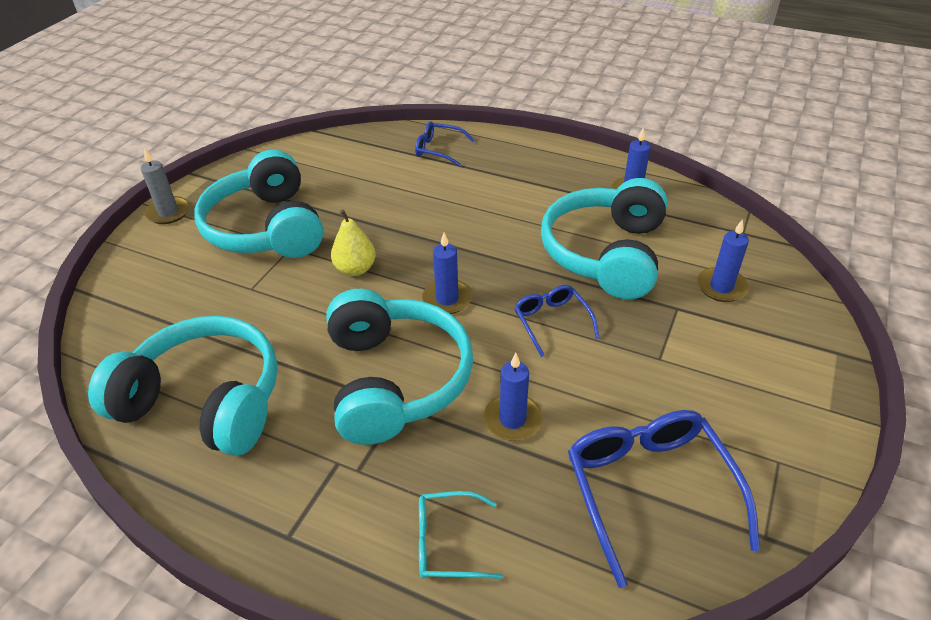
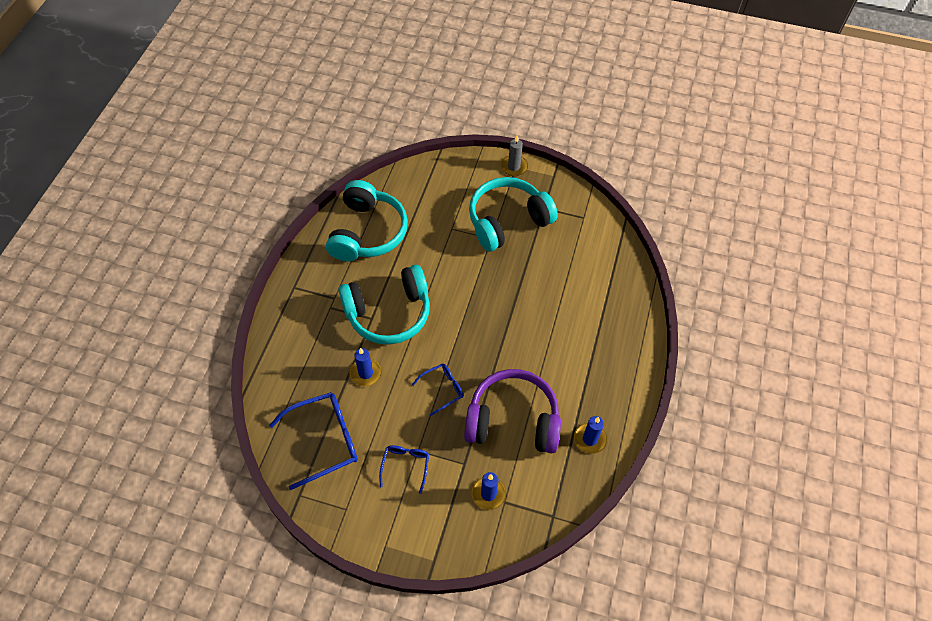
camera: 80 degrees right, 15 degrees up
yellow pear [331,209,376,276] -> none
blue glasses [415,121,474,167] -> blue glasses moved to [379,445,429,494]
turquoise glasses [419,491,503,579] -> none
blue candle [422,233,472,314] -> none
turquoise headphones [541,178,667,300] -> purple headphones [464,369,561,453]

